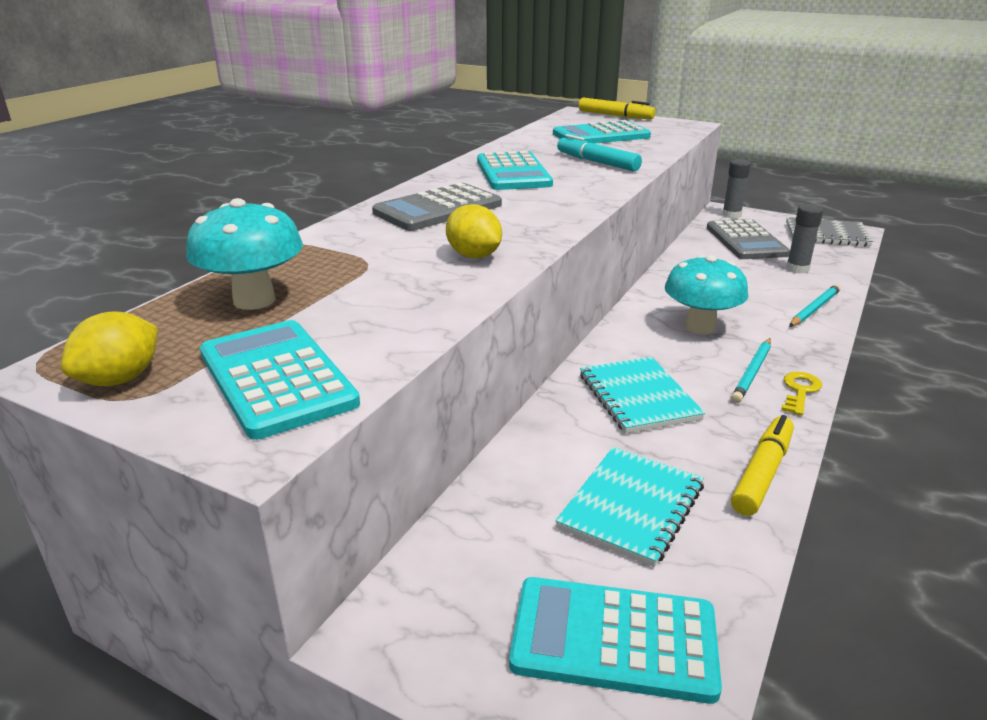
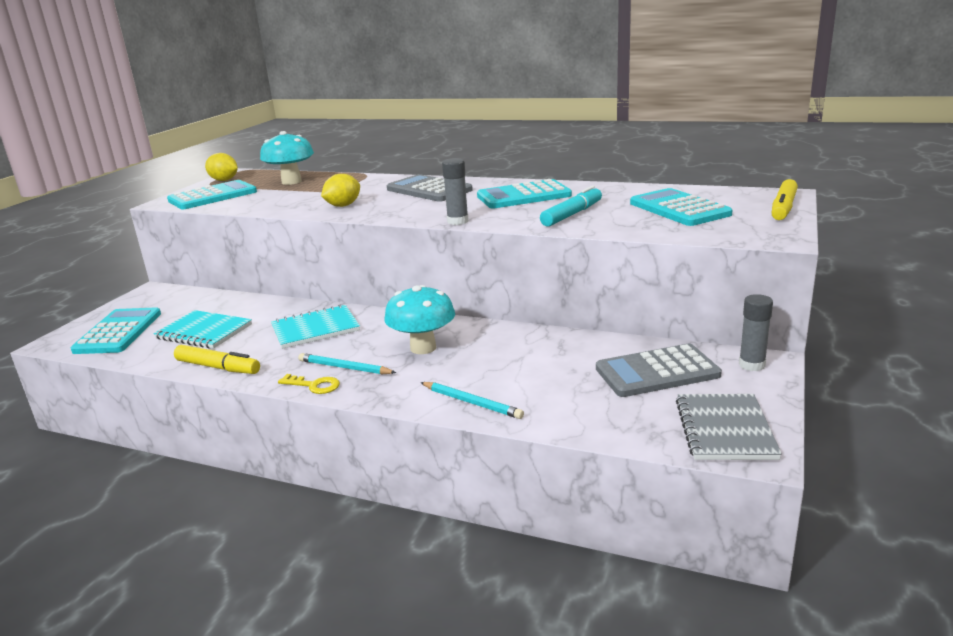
camera: 85 degrees right, 5 degrees down
grey glue stick [786,204,823,274] -> grey glue stick moved to [442,158,469,225]

